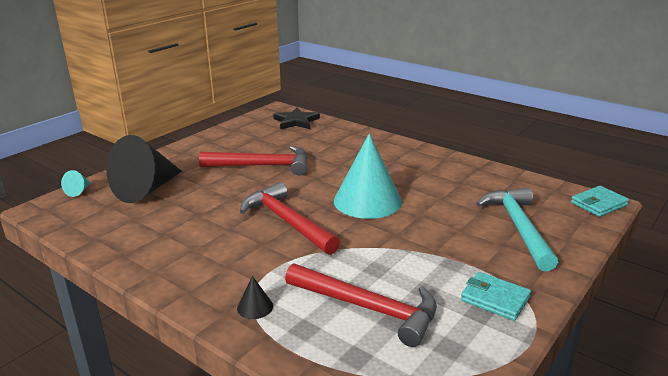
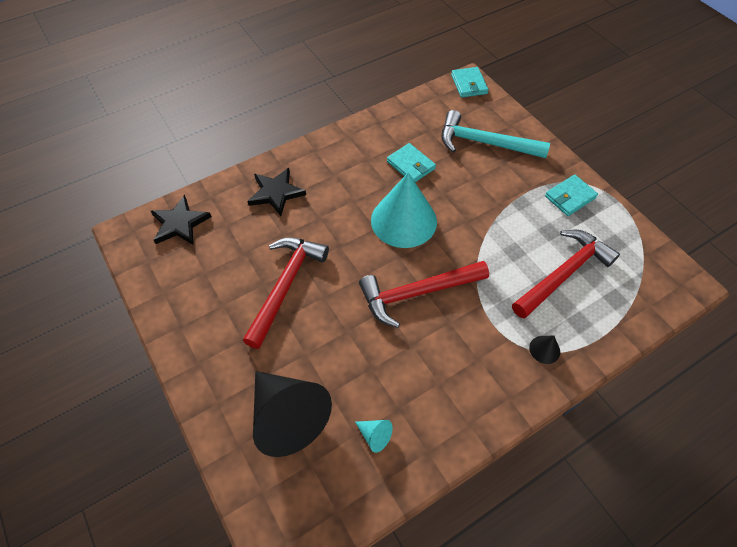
camera: 70 degrees left, 30 degrees up
turquoise cone [61,170,91,197] -> turquoise cone moved to [355,420,393,453]
none -> black star [247,168,306,216]
none -> turquoise wallet [387,143,436,182]

